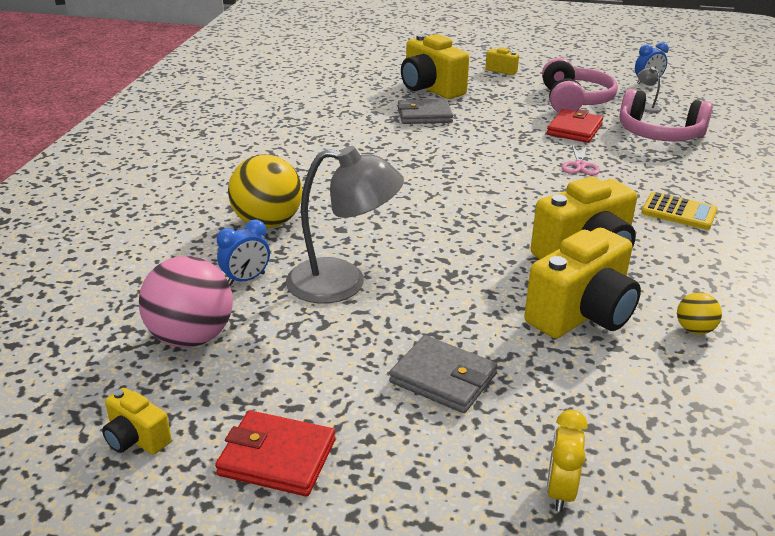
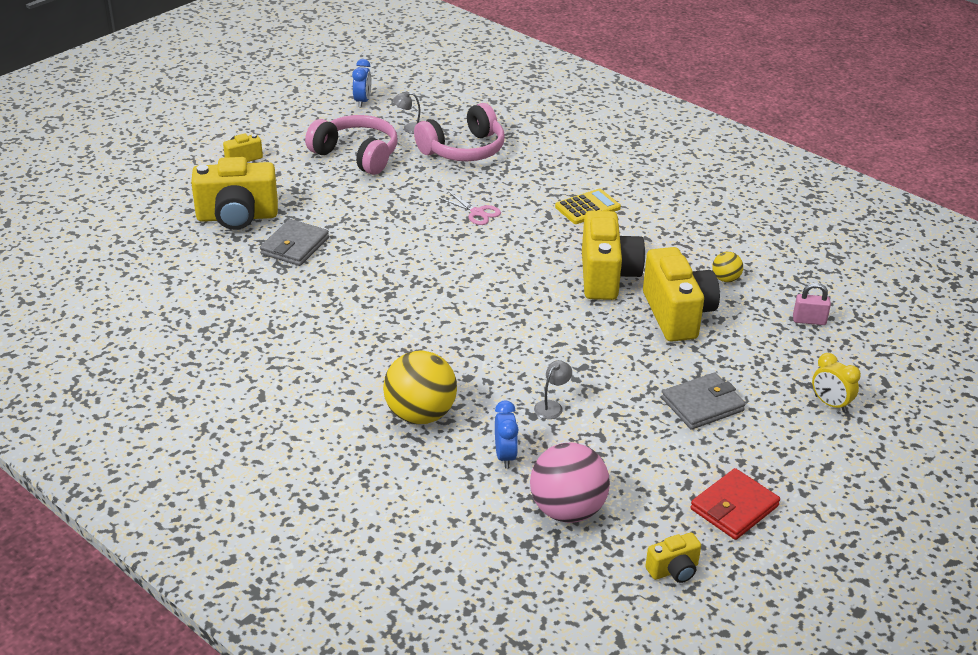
camera: 60 degrees left, 5 degrees up
grey lamp [286,146,404,304] -> grey lamp [534,360,572,419], size x0.41
red wallet [547,109,603,143] -> none
none -> pink padlock [793,283,831,325]

